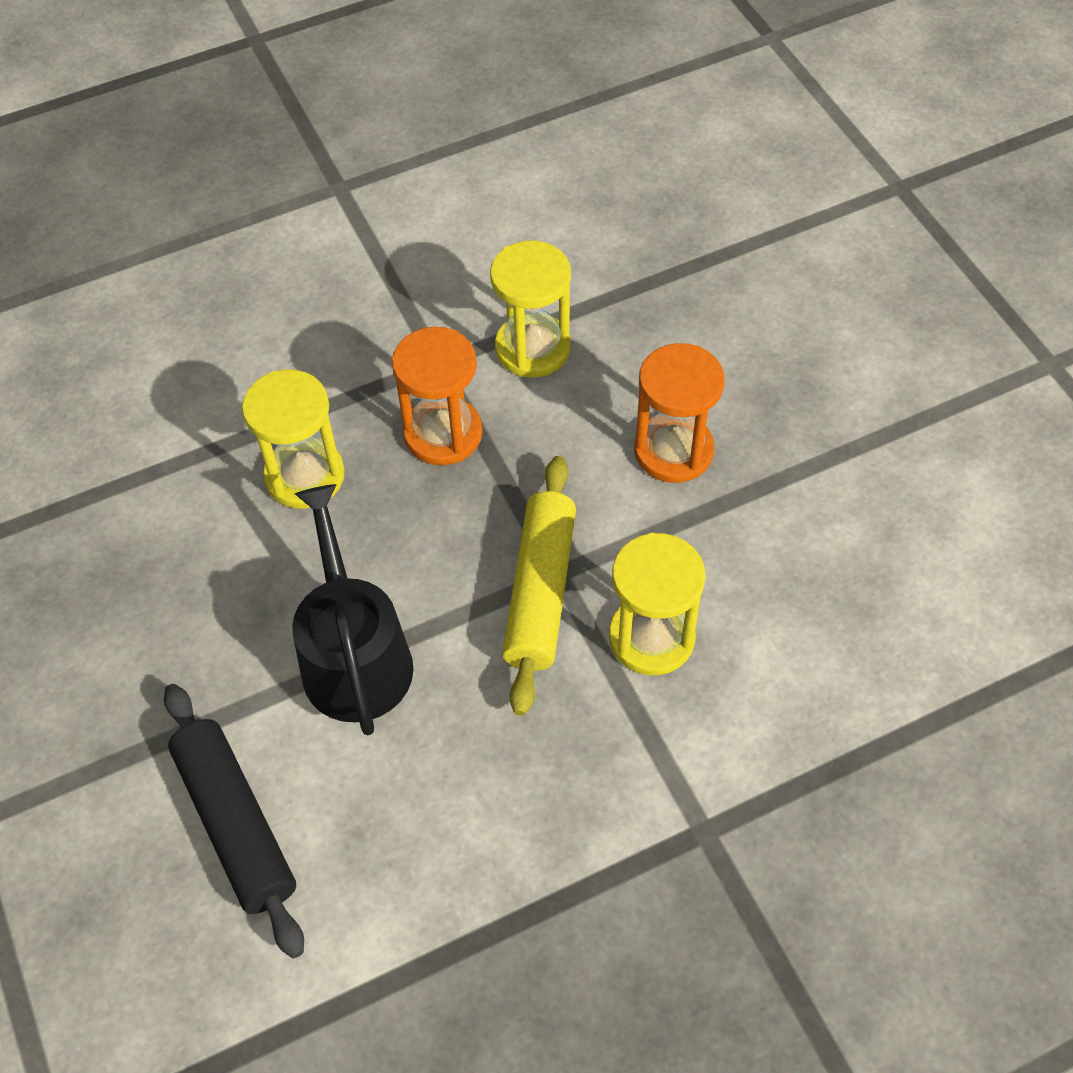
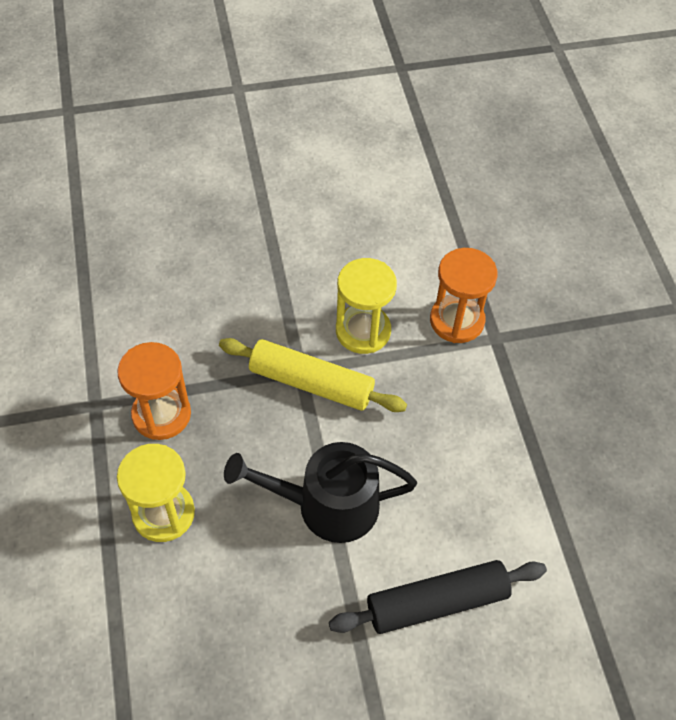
camera: 80 degrees left, 0 degrees up
yellow hourglass [490,241,571,378] -> none
orange hourglass [634,343,725,483] -> orange hourglass moved to [430,248,498,343]

